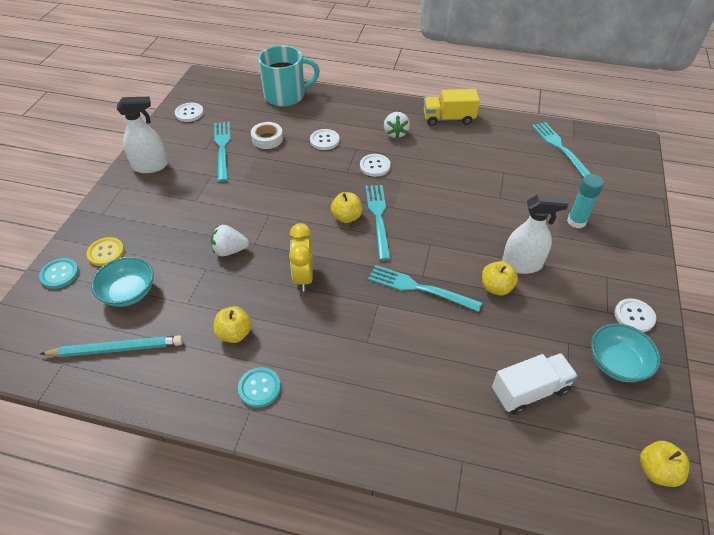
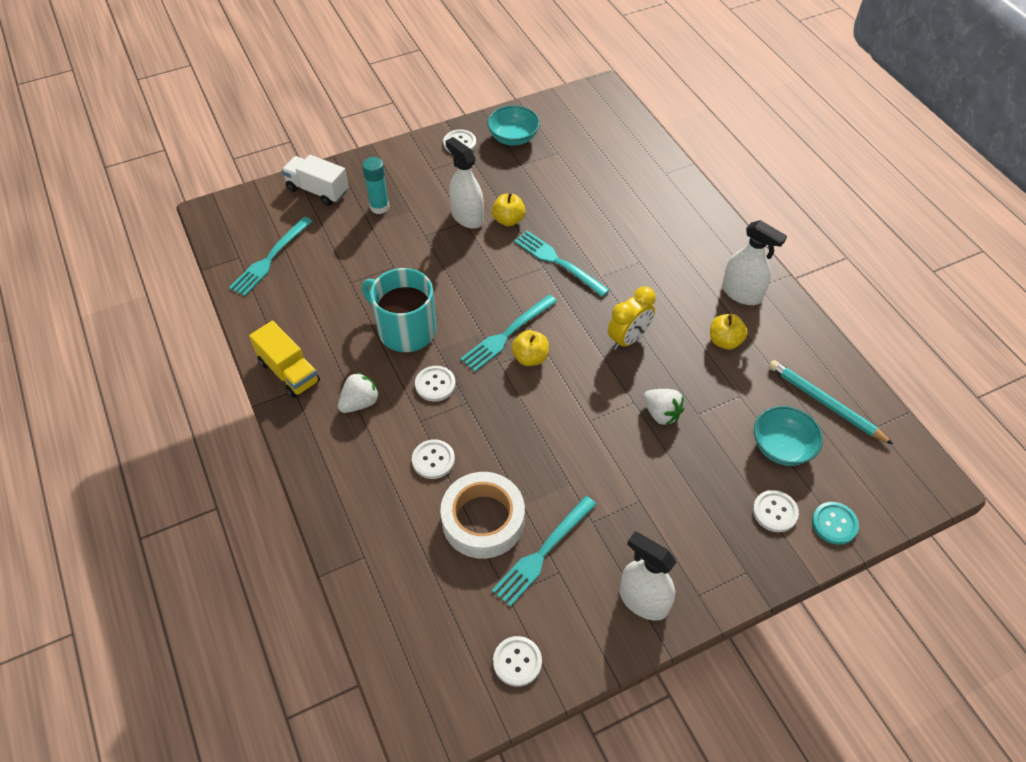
camera: 130 degrees left, 5 degrees up
yellow button [87,237,124,266] -> white button [753,490,799,532]
turquoise button [238,367,281,408] -> white spray bottle [722,220,787,305]
white tape [251,122,283,149] -> white tape [440,472,525,559], size x1.75
turquoise mug [258,45,320,106] -> turquoise mug moved to [361,268,436,352]
turquoise fork [368,265,482,312] -> turquoise fork turned 150 degrees clockwise [514,231,609,297]
white truck [492,353,578,415] -> white truck moved to [281,155,349,206]
yellow apple [640,441,689,487] -> none

